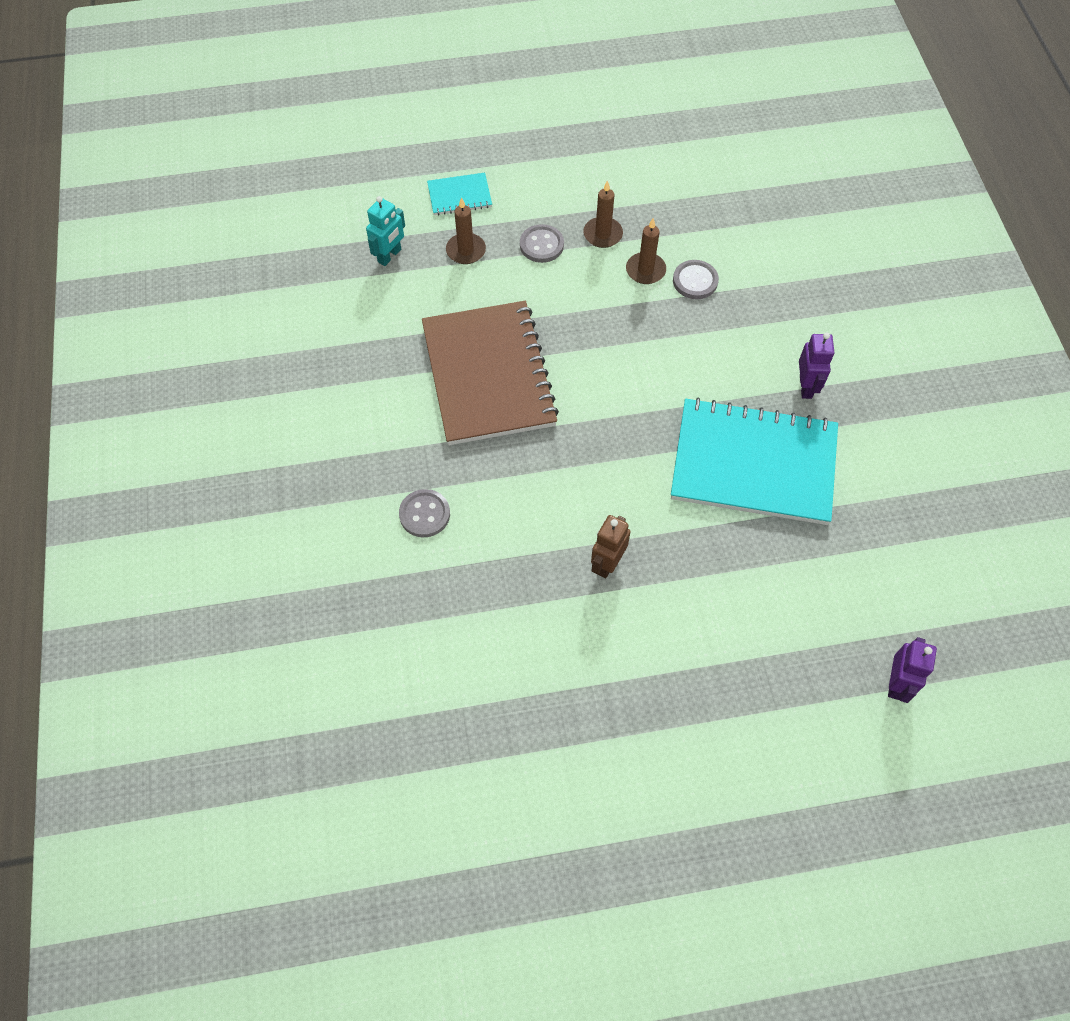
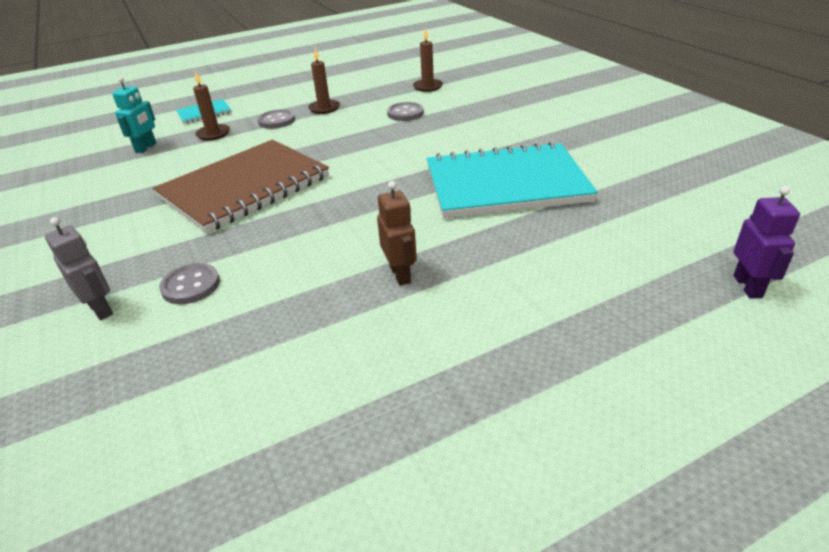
camera: 15 degrees left, 25 degrees down
brown notebook [422,301,559,445] -> brown notebook turned 75 degrees clockwise [153,140,329,233]
brown robot [591,515,631,578] -> brown robot turned 150 degrees clockwise [377,181,417,286]
brown candle [626,218,666,284] -> brown candle moved to [413,28,443,92]
purple robot [799,332,834,399] -> none
none -> grey robot [45,217,113,320]

